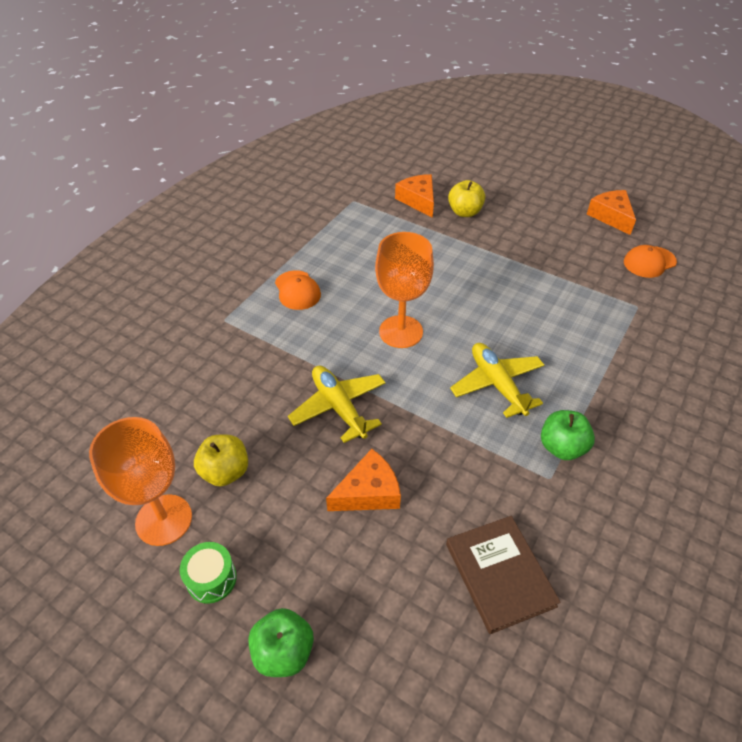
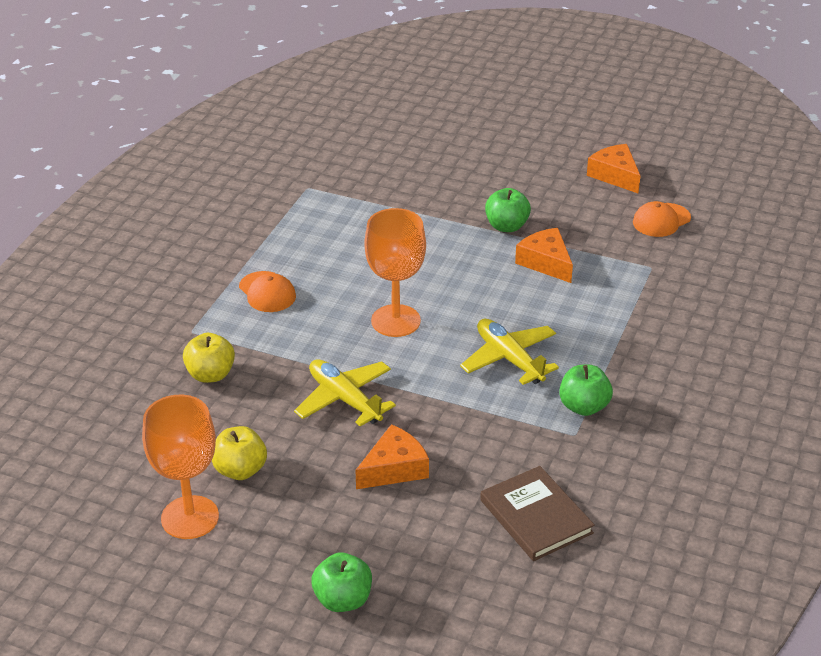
camera: 10 degrees left, 10 degrees down
green drum [180,542,237,604] -> none
orange cheese [395,174,434,218] -> orange cheese moved to [515,228,573,283]
yellow apple [448,180,485,217] -> yellow apple moved to [183,333,235,383]
none -> green apple [485,188,531,232]

